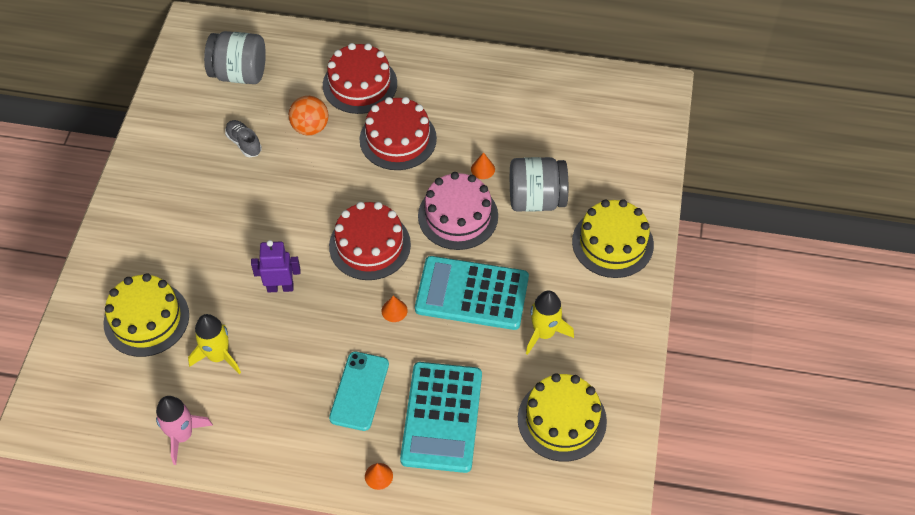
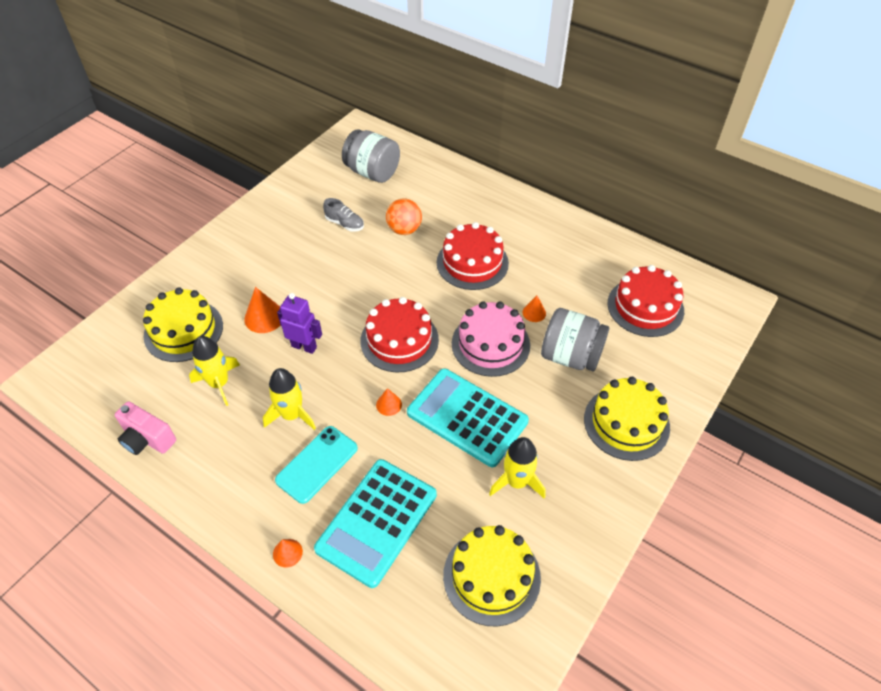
camera: 25 degrees right, 5 degrees down
pink rocket [156,396,213,465] -> pink camera [115,401,176,455]
grey shoe [225,120,262,157] -> grey shoe turned 135 degrees clockwise [323,198,364,232]
red cake [323,43,397,114] -> red cake moved to [608,265,684,337]
none -> orange cone [244,287,280,333]
none -> yellow rocket [263,368,316,430]

